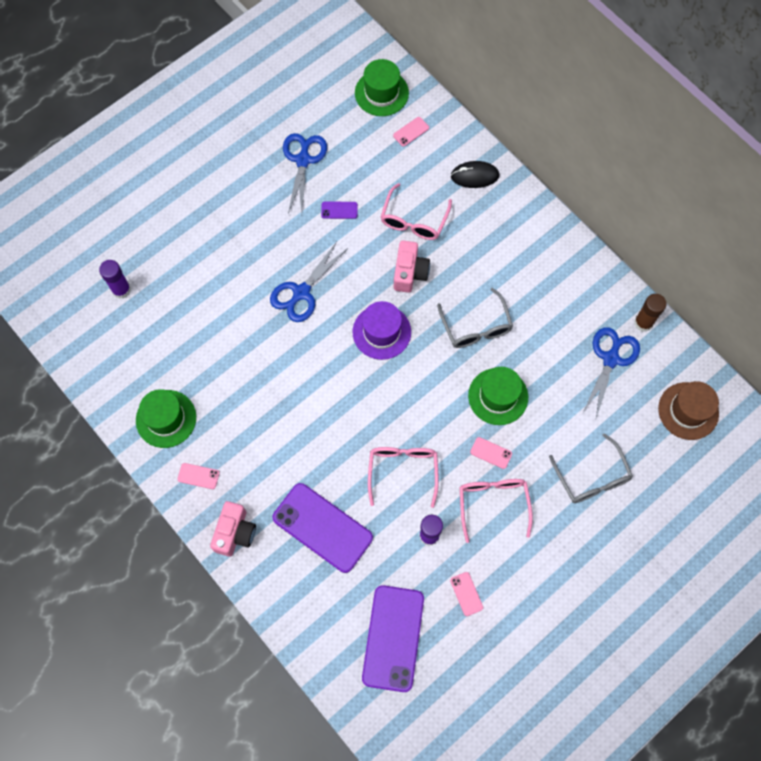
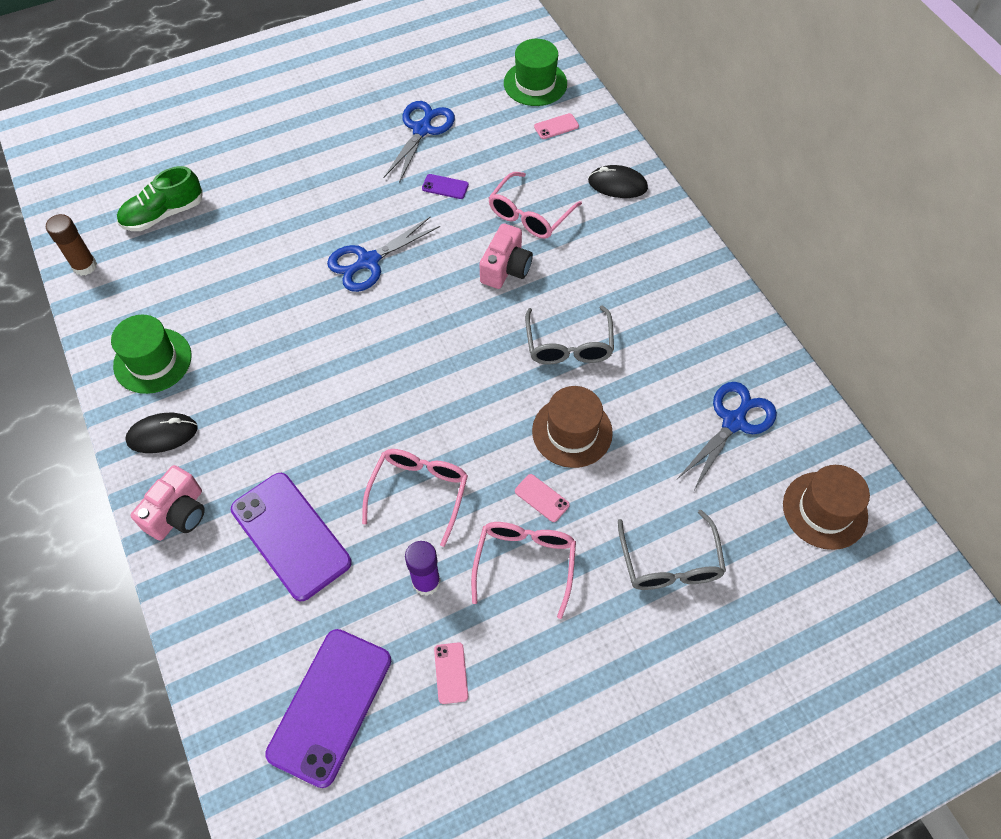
camera: 15 degrees right, 10 degrees down
purple glue stick [99,260,131,299] -> green shoe [117,166,203,231]
pink phone [178,463,220,489] -> black mouse [125,413,198,453]
purple hat [353,301,411,360] -> none
green hat [468,367,528,425] -> brown hat [532,386,613,468]
brown glue stick [634,294,667,332] -> brown glue stick moved to [46,214,97,276]

